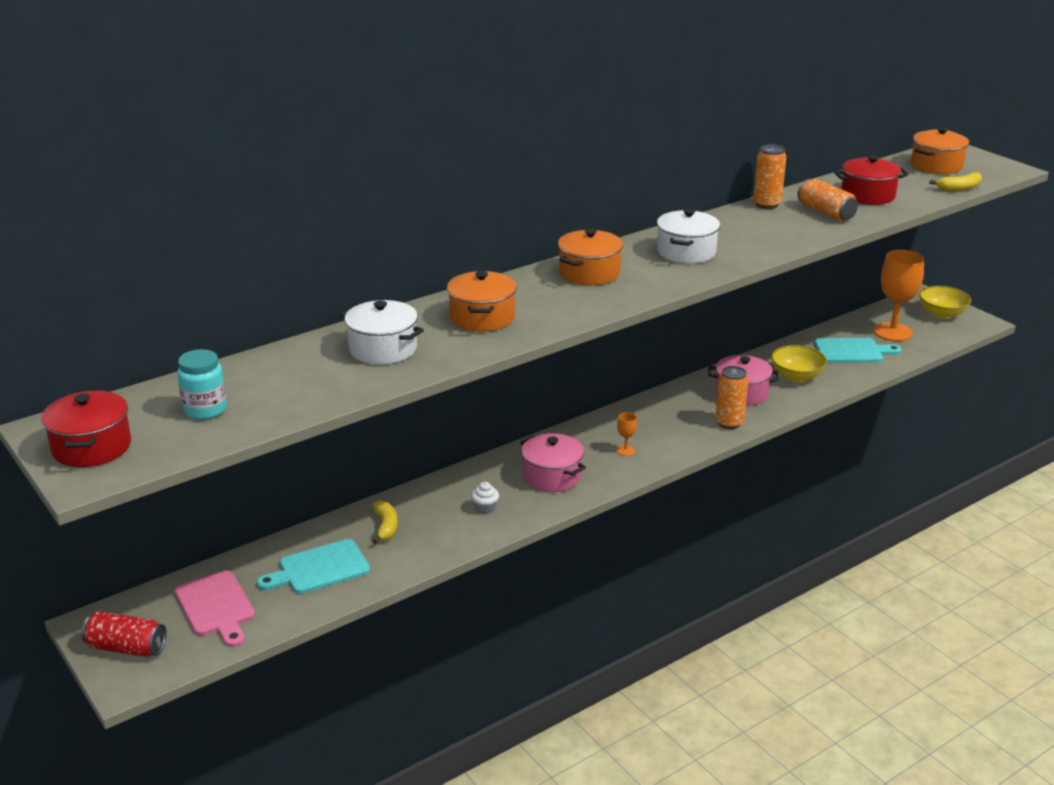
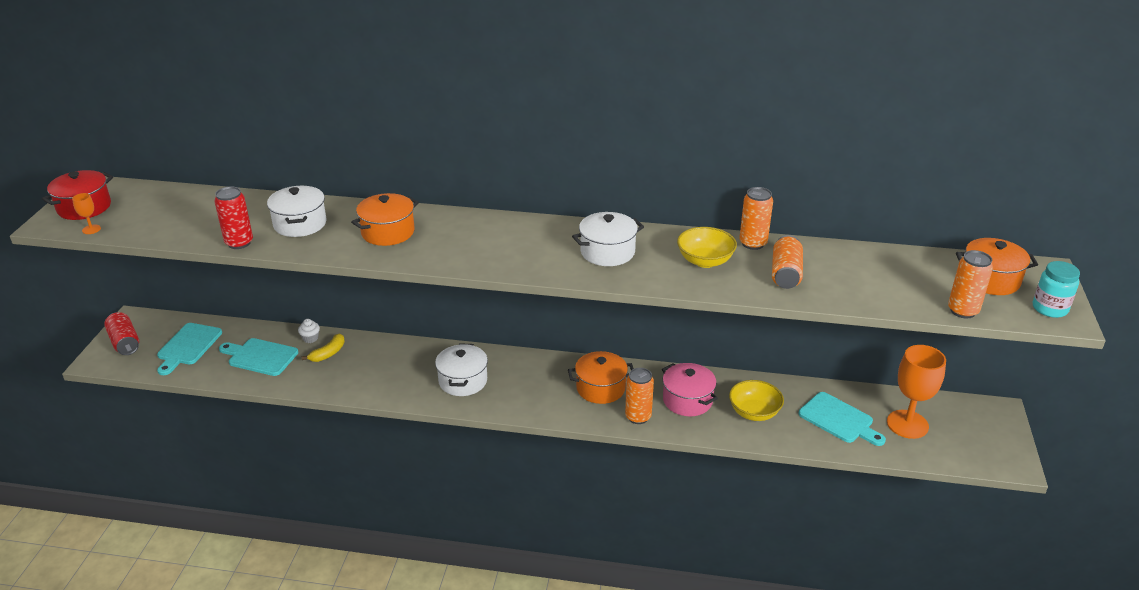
camera: 45 degrees right, 5 degrees up
pink cutting board [175,571,255,647] -> turquoise cutting board [157,323,222,375]
turquoise jar [177,349,227,420] -> turquoise jar moved to [1033,261,1080,318]
white cupcake [471,482,499,514] -> white cupcake moved to [298,319,320,343]
pink pot [520,433,586,492] -> white pot [435,343,488,396]
orange pot [558,229,623,285] -> orange pot moved to [568,351,634,404]
orange goblet [617,412,637,456] -> orange goblet moved to [72,193,101,234]
red pot [834,155,908,205] -> none
yellow bowl [919,286,971,319] -> yellow bowl moved to [677,227,737,268]
yellow banana [929,173,982,191] -> orange can [948,250,993,318]
none -> red can [214,186,253,249]

